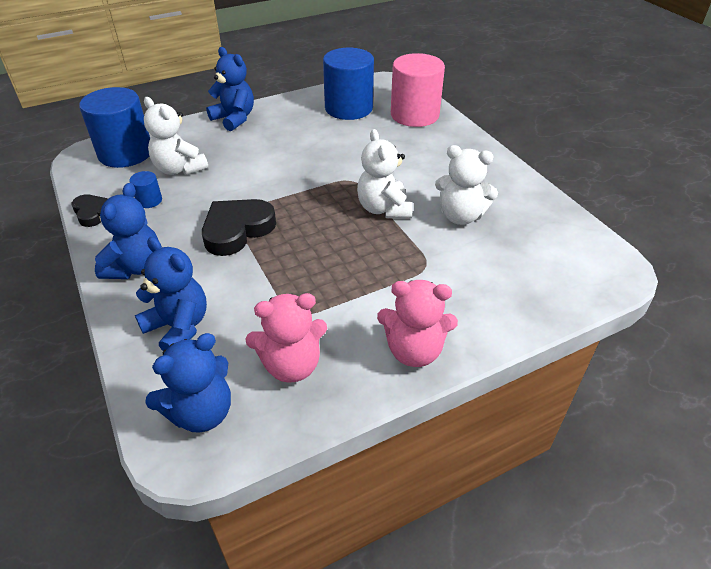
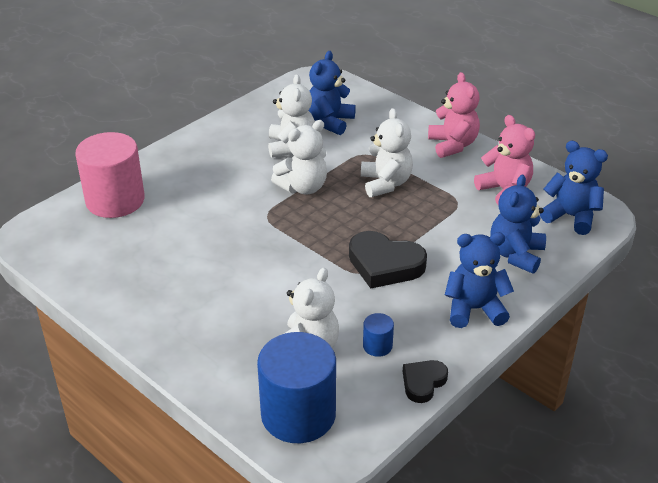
camera: 110 degrees left, 5 degrees down
blue teddy bear [206,47,254,131] -> blue teddy bear moved to [309,51,356,135]
blue cylinder [323,48,374,120] -> none
none -> white teddy bear [361,108,413,197]

